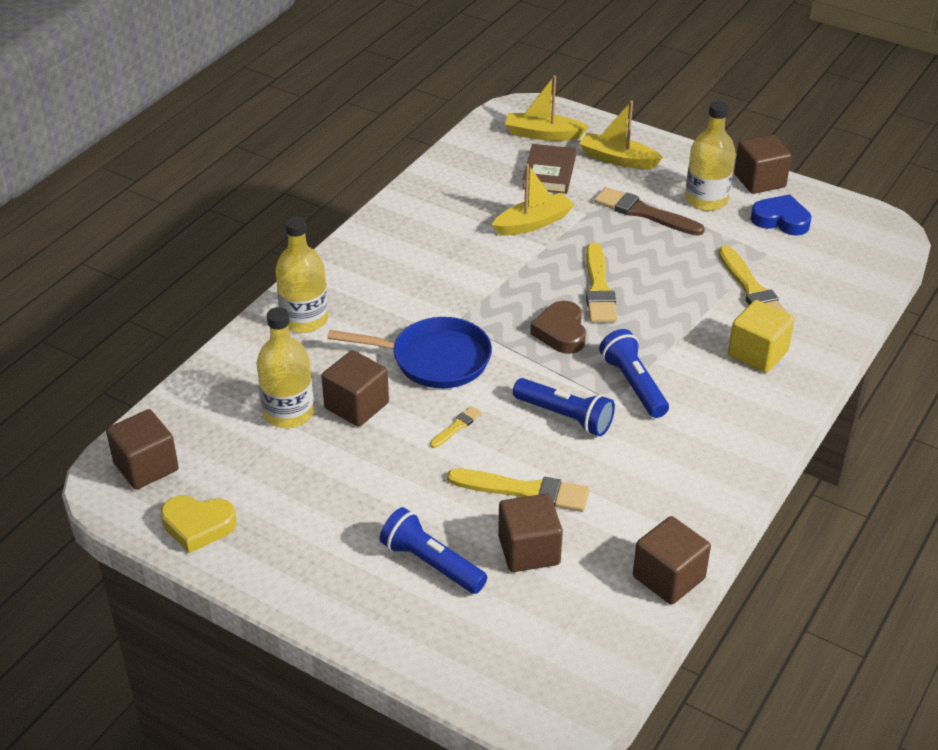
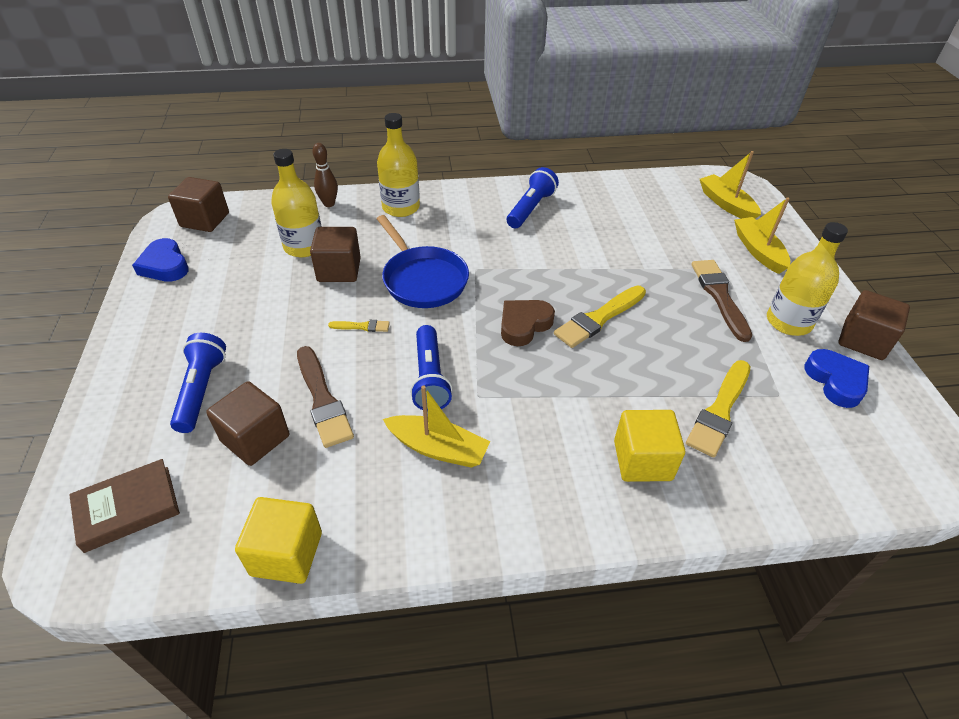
camera: 50 degrees right, 5 degrees up
yellow heart [161,495,236,553] -> blue heart [132,238,189,282]
yellow brush [447,469,590,512] -> brown brush [297,346,354,448]
yellow boat [492,164,575,236] -> yellow boat moved to [383,385,490,468]
brown book [522,144,576,194] -> brown book moved to [69,459,180,553]
blue flashlight [599,329,669,418] -> blue flashlight moved to [507,167,559,228]
brown cube [633,516,711,605] -> yellow cube [235,497,322,584]
none -> brown bowling pin [312,143,338,207]

